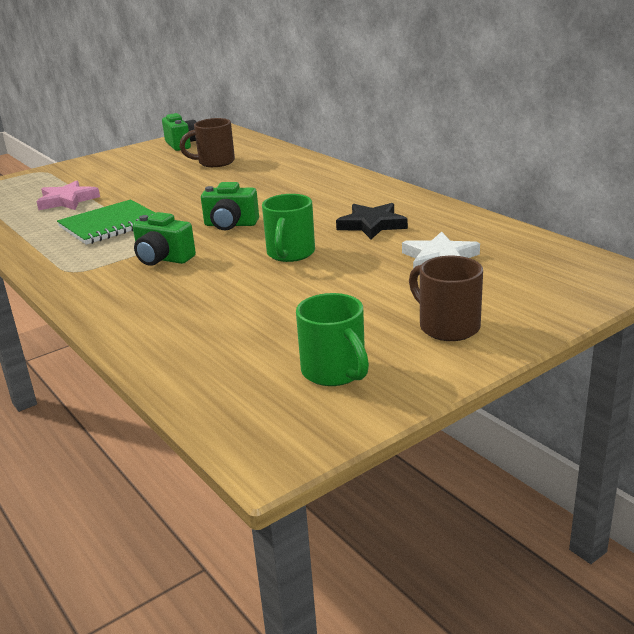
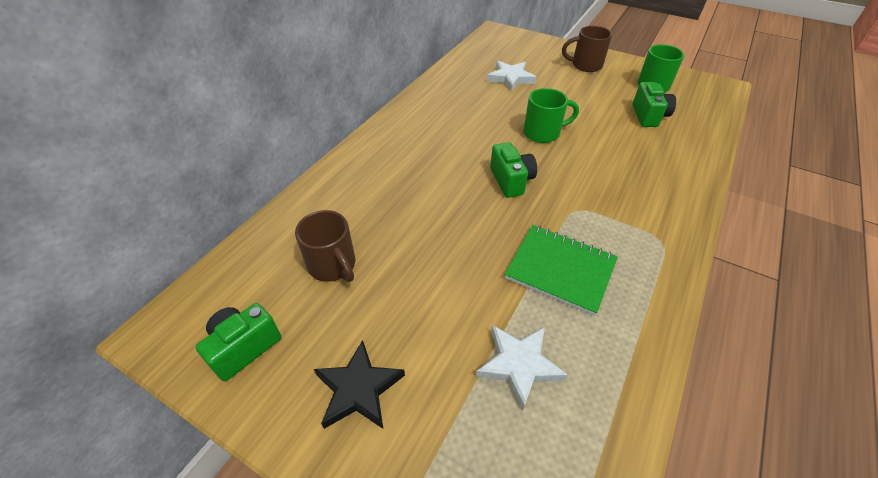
camera: 115 degrees left, 20 degrees up
pink star [36,180,100,210] -> white star [476,325,568,411]
green camera [133,212,196,266] -> green camera moved to [633,82,676,127]
black star [336,203,408,239] -> black star moved to [314,340,405,429]
brown mug [409,256,483,341] -> brown mug turned 60 degrees clockwise [562,26,612,72]

